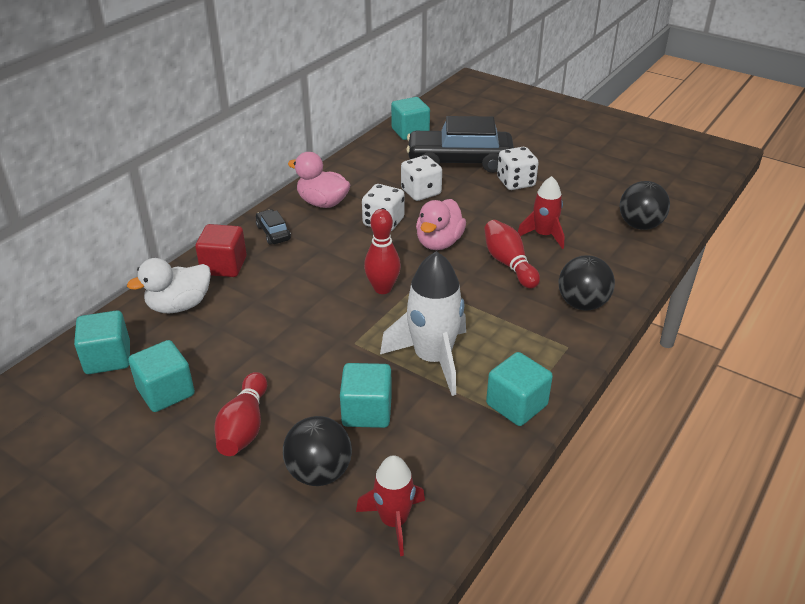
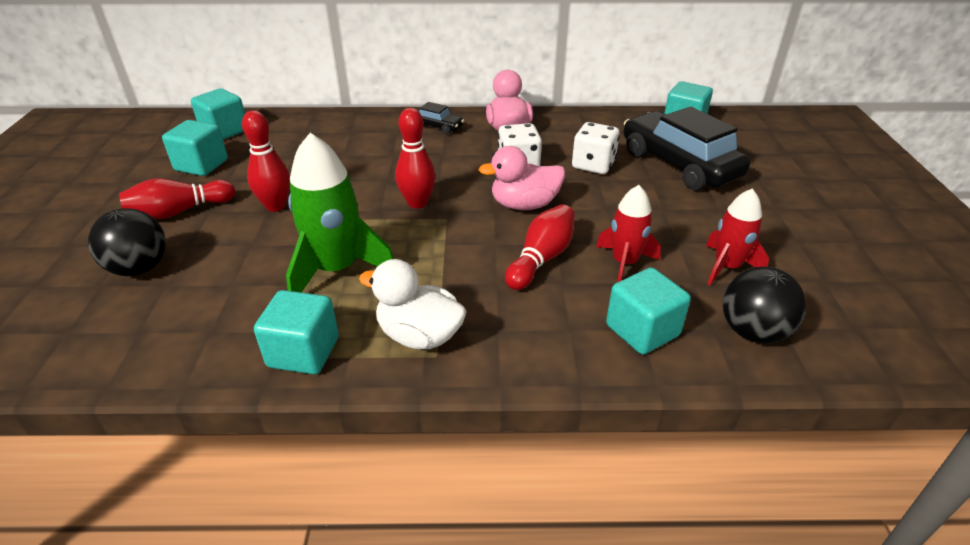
camera: 55 degrees right, 0 degrees up
white duck [127,258,211,313] -> white duck moved to [359,259,467,349]
red cube [195,224,247,277] -> none
black car [256,209,291,245] -> black car turned 90 degrees clockwise [418,102,464,134]
turquoise cube [340,363,392,428] -> turquoise cube moved to [606,267,691,355]
red rocket [356,455,425,556] -> red rocket moved to [706,188,769,285]
white rocket [380,251,466,396] -> green rocket [286,133,394,292]
white dice [497,147,539,190] -> none
black ball [559,255,615,310] -> none
none -> red bowling pin [242,110,290,212]

